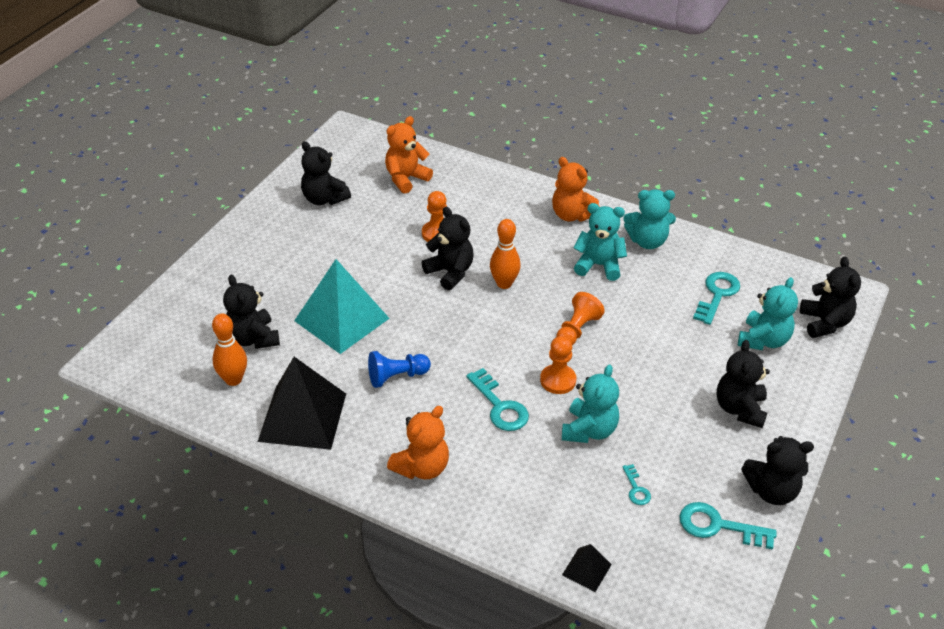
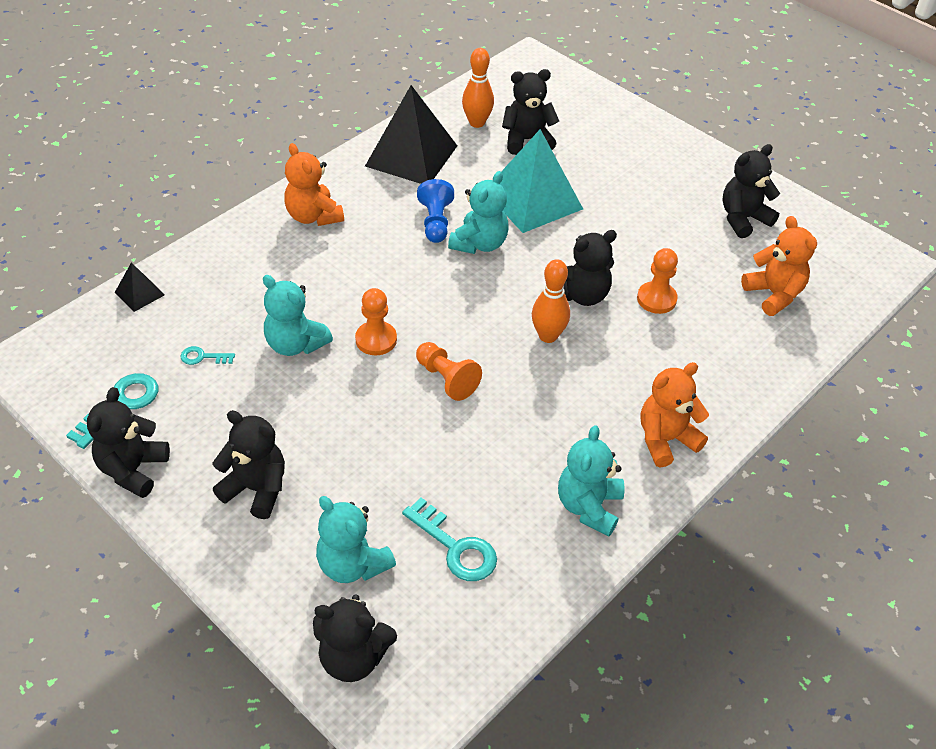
camera: 105 degrees right, 5 degrees up
turquoise key [466,368,529,431] -> none
turquoise teddy bear [573,203,627,281] -> turquoise teddy bear moved to [448,171,509,254]

